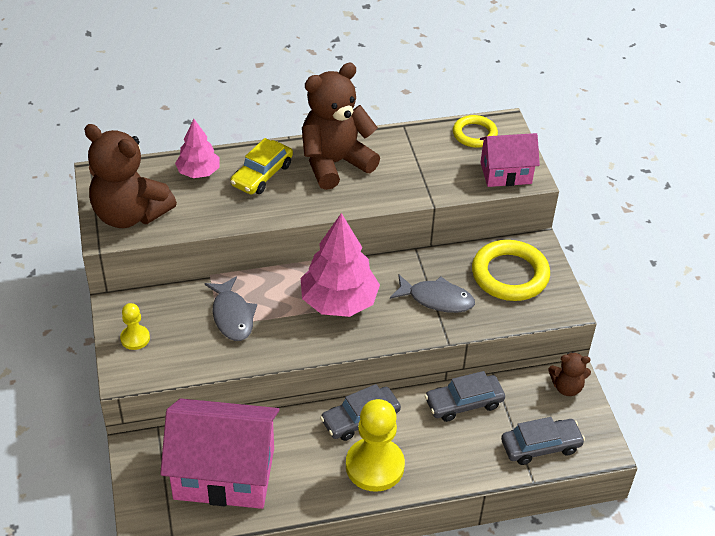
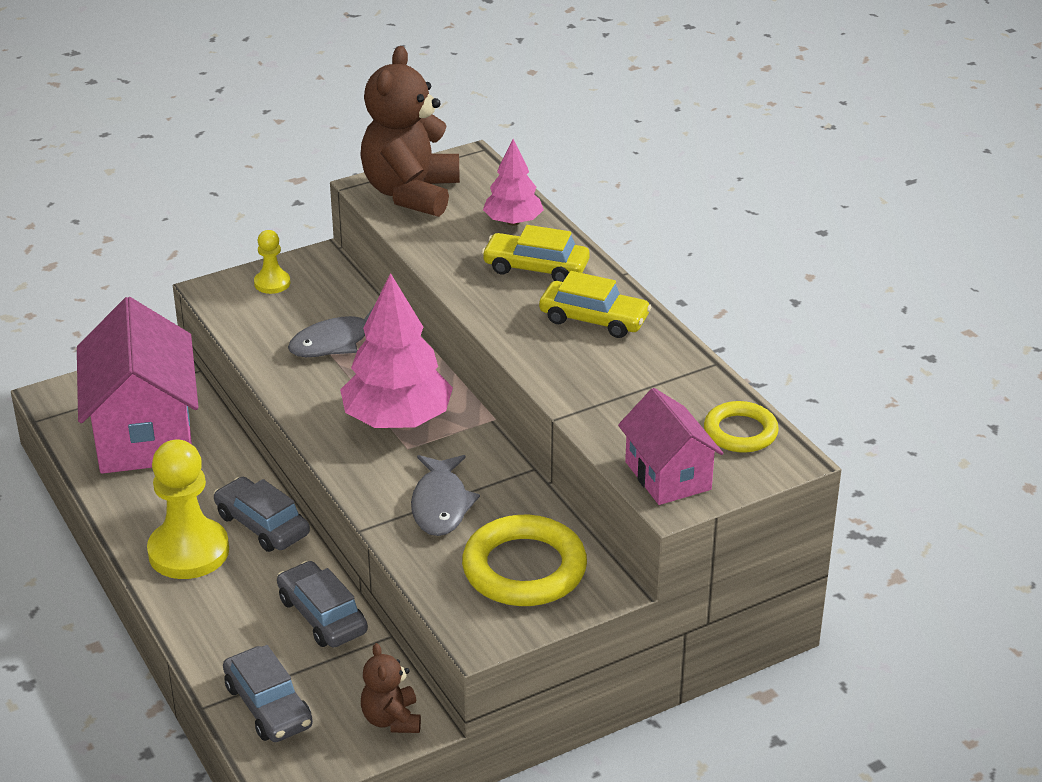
camera: 75 degrees right, 10 degrees down
brown teddy bear [302,63,380,190] -> yellow car [539,271,651,338]

